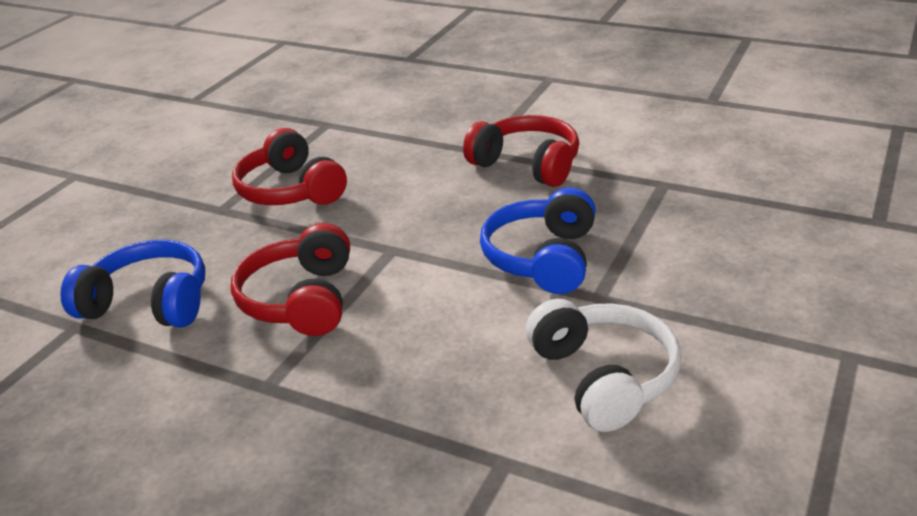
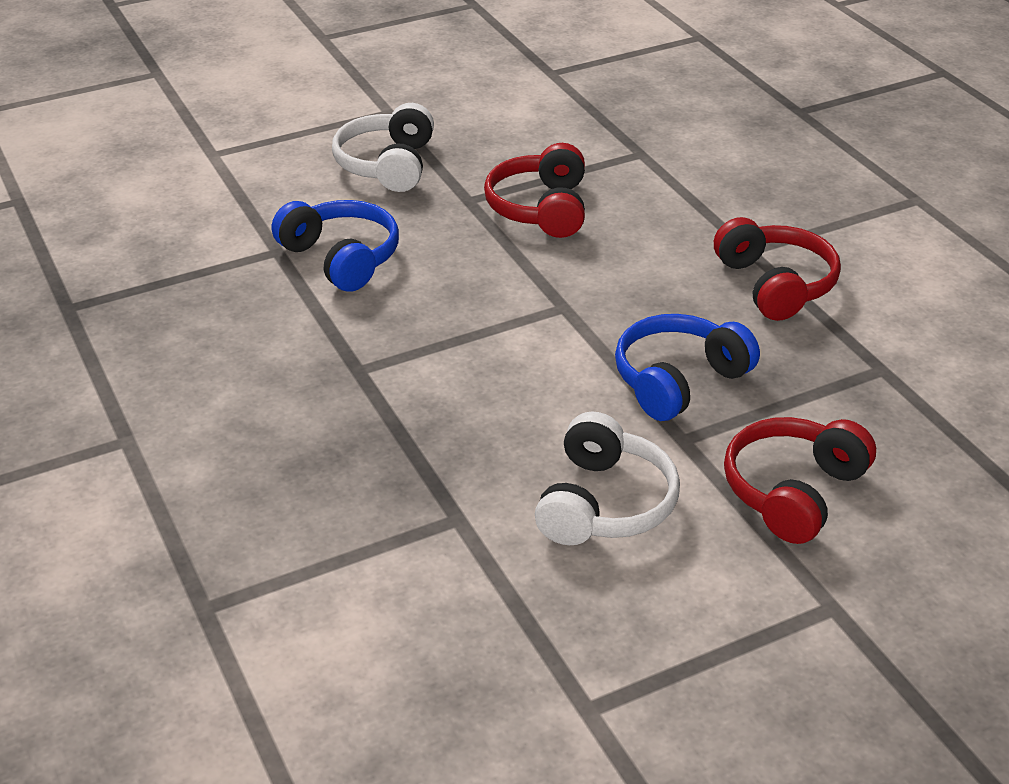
camera: 35 degrees right, 5 degrees up
red headphones [231,223,350,336] -> red headphones moved to [724,417,876,544]
none -> white headphones [332,103,434,192]

